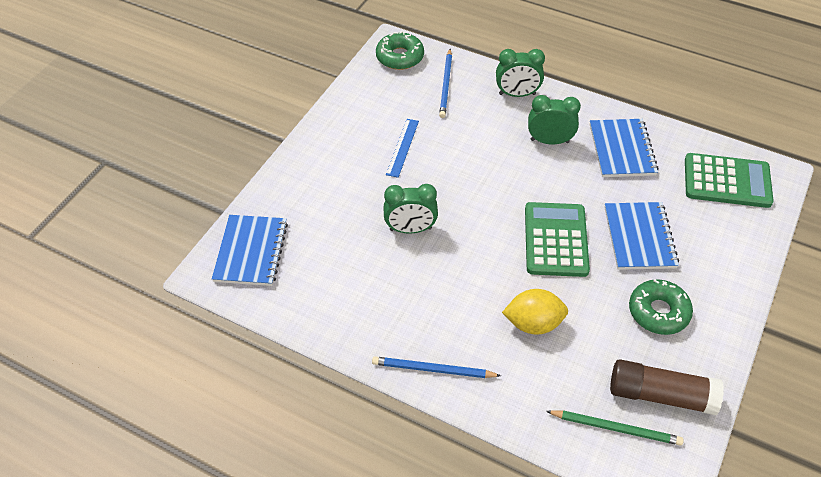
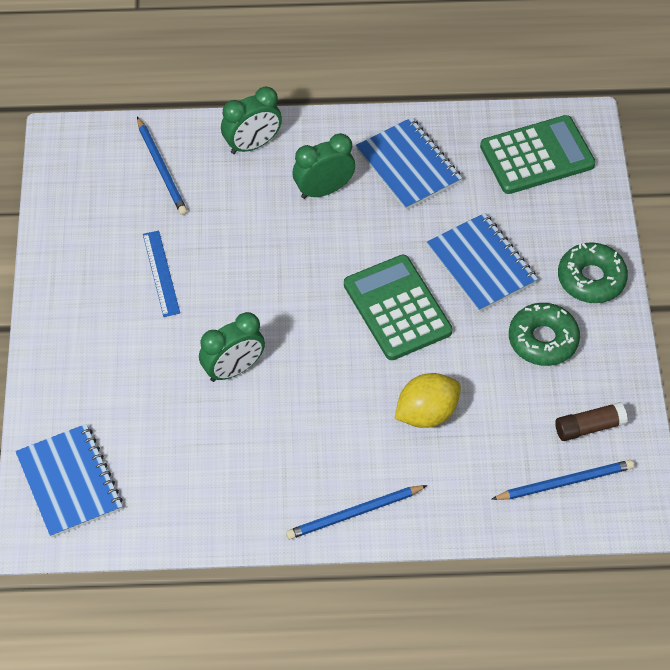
camera: 30 degrees left, 5 degrees up
green donut [376,31,424,70] -> green donut moved to [558,242,628,303]
green pencil [546,410,684,446] -> blue pencil [492,460,634,500]
brown glue stick [610,359,724,415] -> brown glue stick [555,402,628,441], size x0.60

